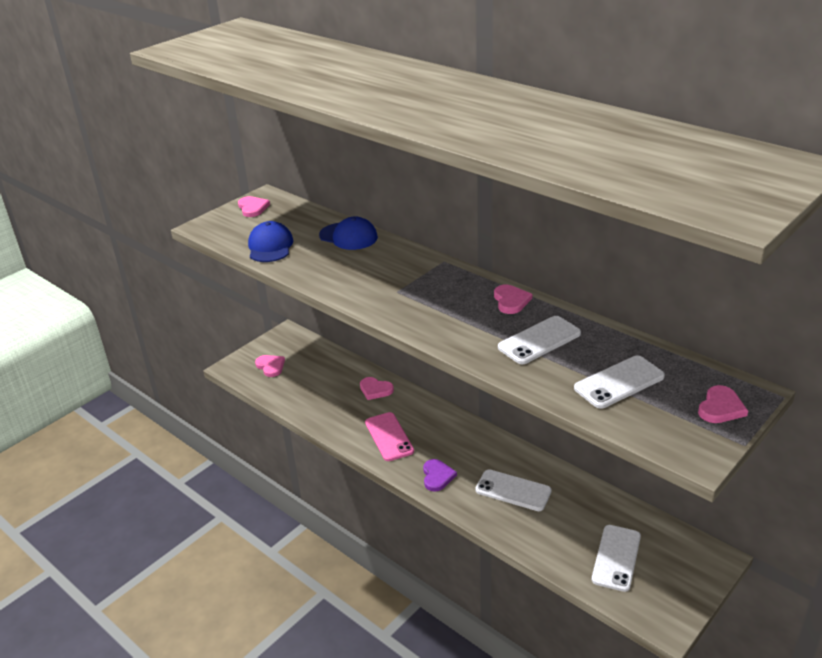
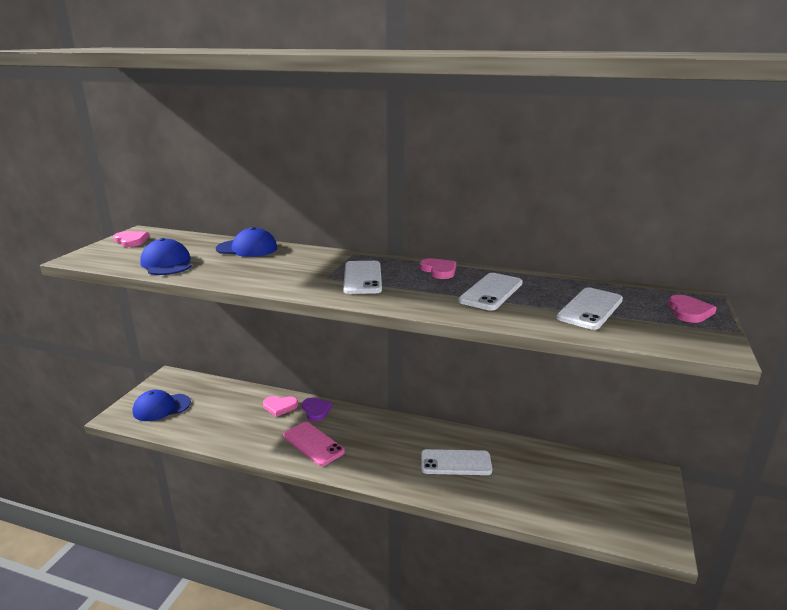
camera: 25 degrees left, 10 degrees down
pink heart [255,355,285,377] -> blue cap [132,390,191,421]
purple heart [423,459,457,492] -> purple heart moved to [302,397,332,421]
white phone [592,525,641,592] -> white phone moved to [343,261,382,294]

